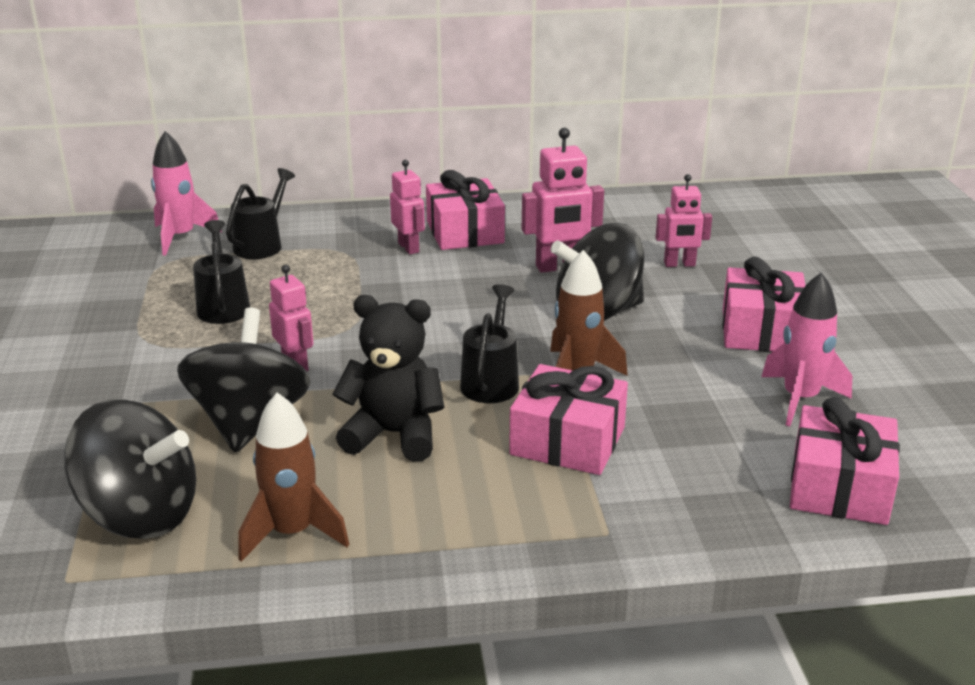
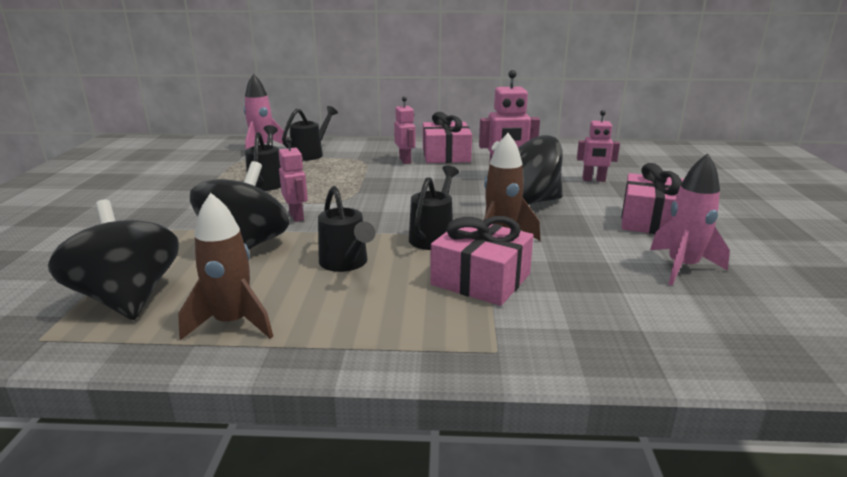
camera: 10 degrees right, 5 degrees down
black spinning top [64,399,196,539] -> black spinning top turned 150 degrees counterclockwise [48,200,179,320]
black teddy bear [332,295,445,462] -> black watering can [318,186,375,272]
pink gift [790,397,900,525] -> none

